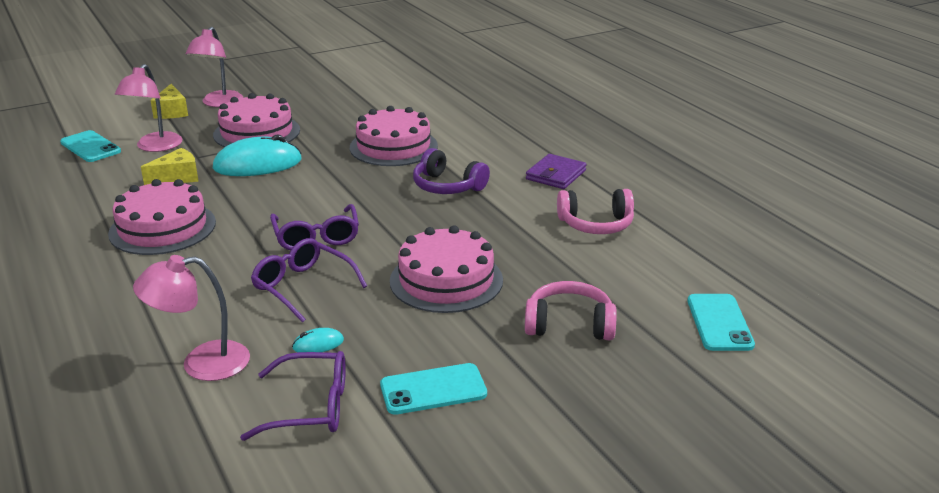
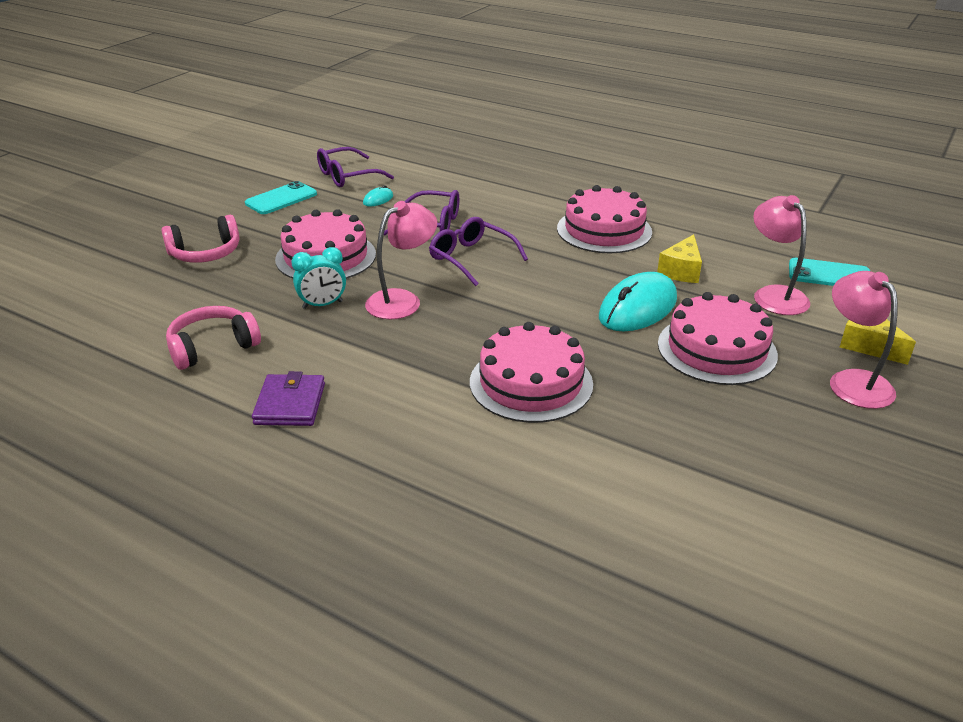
camera: 150 degrees right, 5 degrees up
pink lamp [133,255,250,381] -> pink lamp moved to [365,201,437,319]
purple headphones [413,148,490,194] -> none
turquoise phone [687,294,755,351] -> none
none -> turquoise clock [291,247,346,309]

